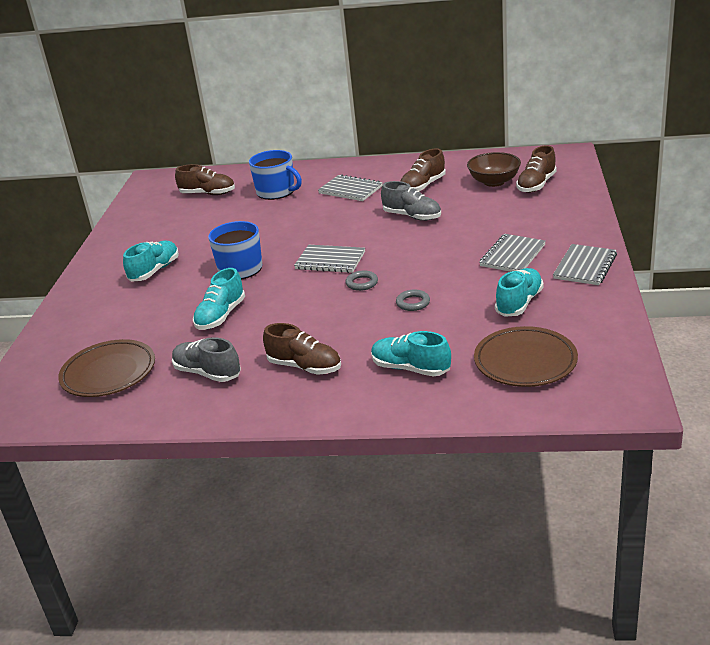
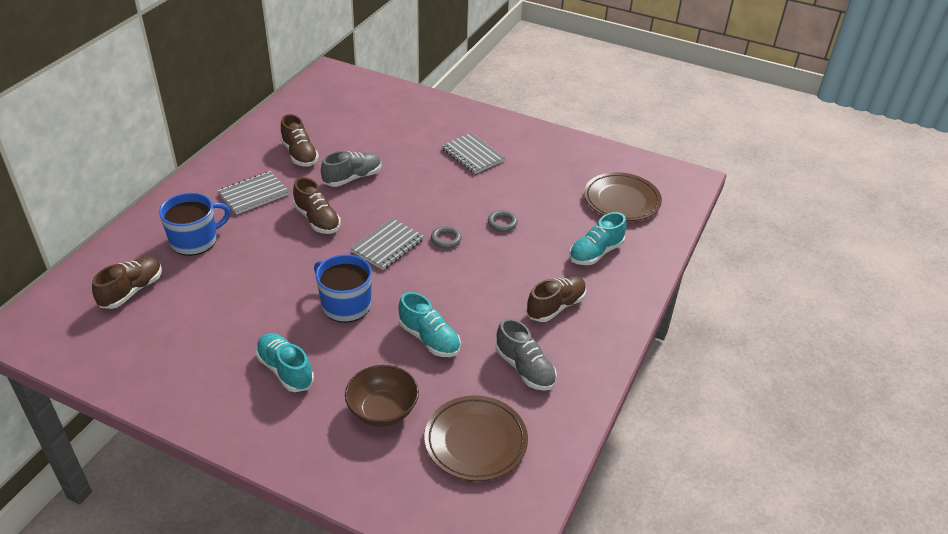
camera: 75 degrees left, 10 degrees up
grey shoe [172,337,241,382] -> grey shoe turned 90 degrees counterclockwise [496,318,557,391]
brown bowl [467,152,521,187] -> brown bowl moved to [345,365,419,427]
turquoise shoe [495,268,543,317] -> none
brown shoe [516,145,557,193] -> brown shoe moved to [293,177,341,234]
grey notebook [553,244,617,285] -> none

